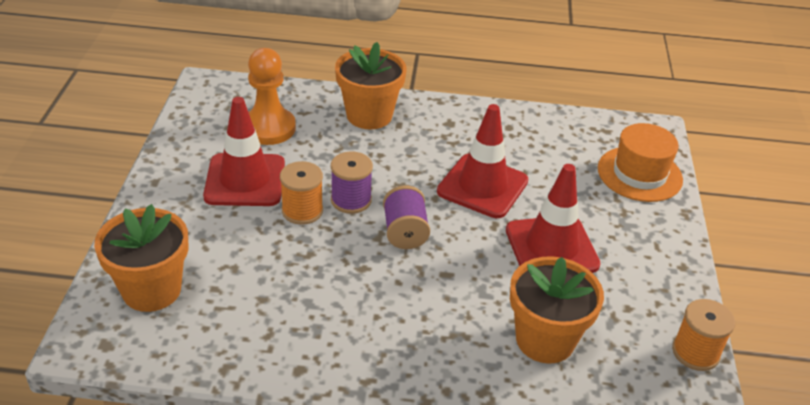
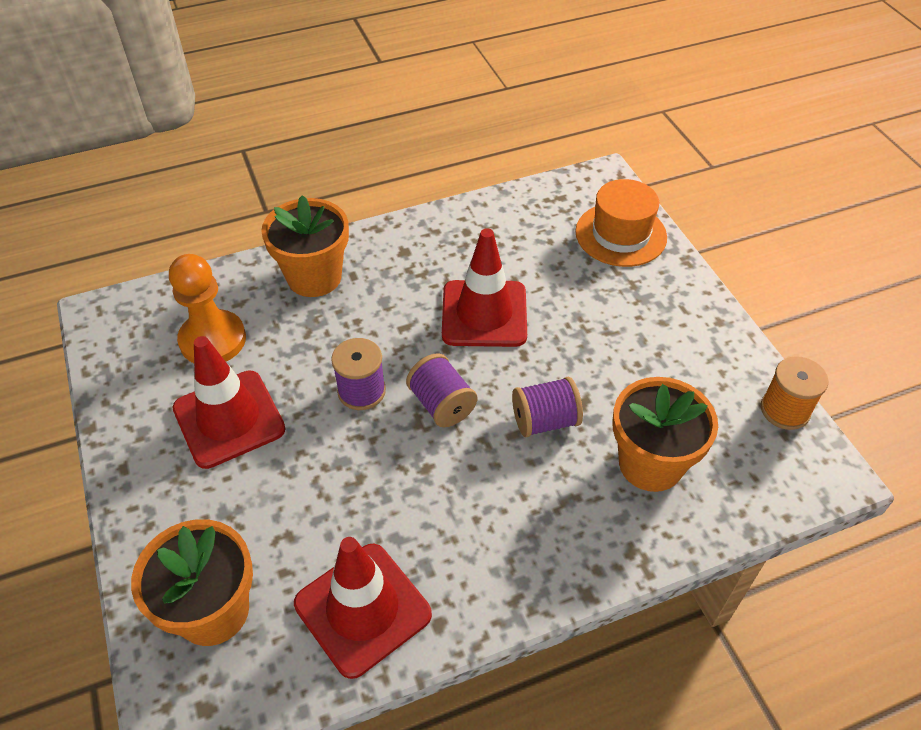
camera: 25 degrees left, 10 degrees up
orange spool [280,161,323,225] -> none
red traffic cone [506,164,601,273] -> red traffic cone moved to [294,537,432,679]
none -> purple spool [512,377,583,437]

